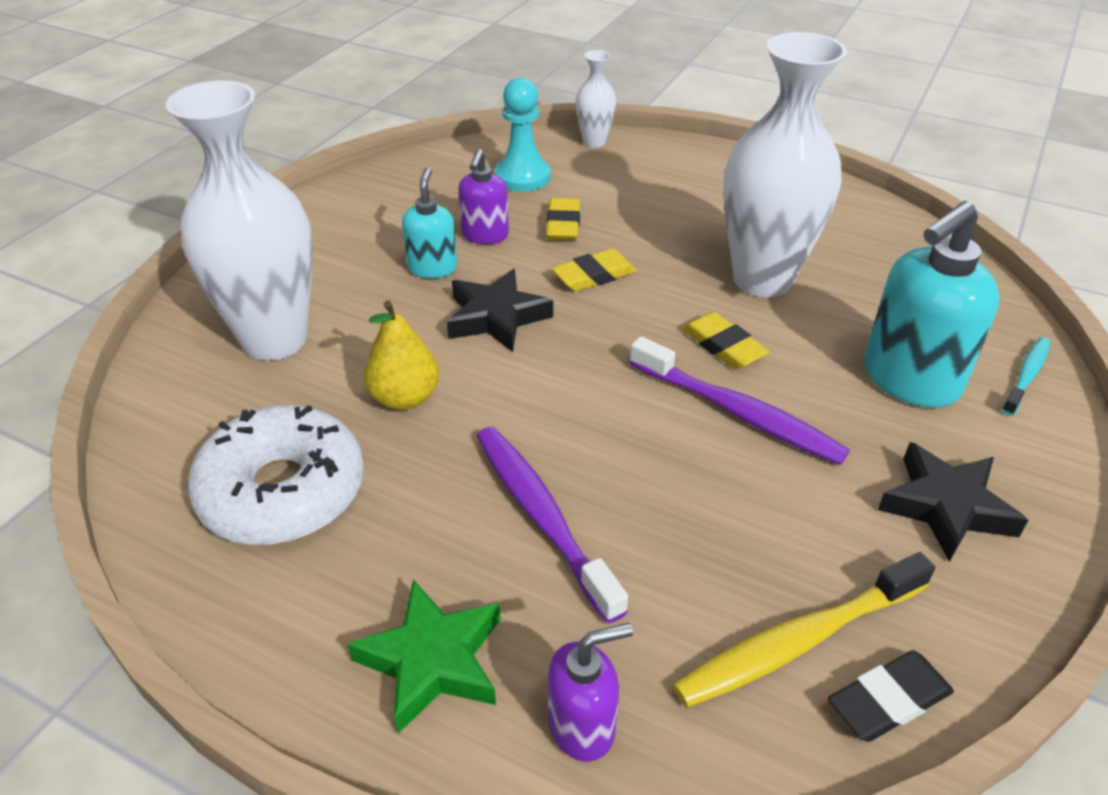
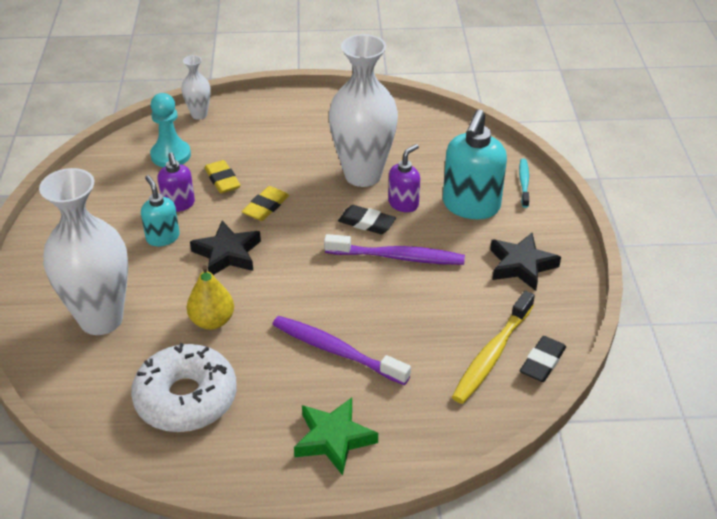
camera: 30 degrees left, 0 degrees up
purple soap dispenser [548,623,633,762] -> purple soap dispenser moved to [388,144,420,212]
yellow eraser [681,312,770,370] -> black eraser [338,205,396,234]

